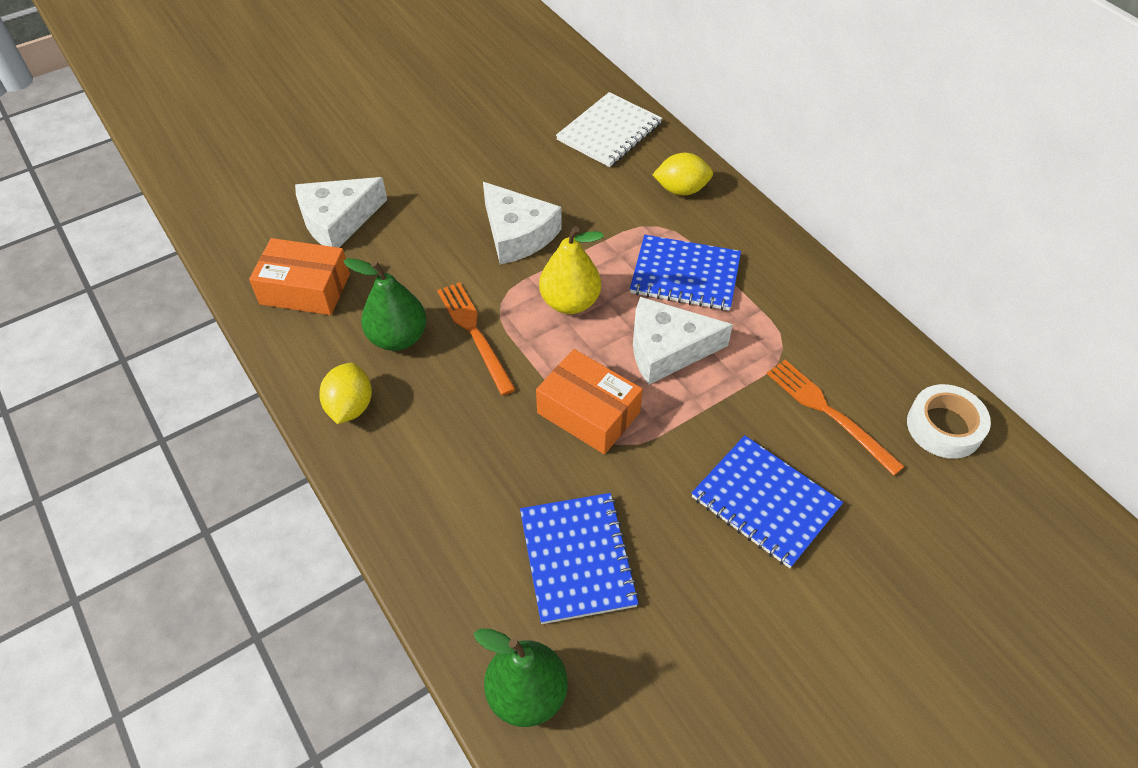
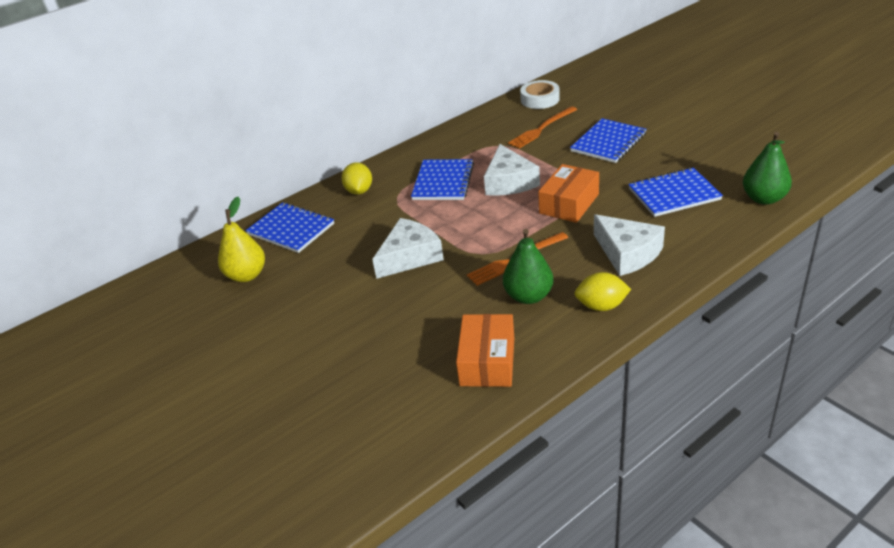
camera: 90 degrees left, 15 degrees down
white cheese [295,177,387,248] -> white cheese moved to [594,214,665,276]
yellow pear [539,226,604,314] -> yellow pear moved to [218,197,265,282]
white notebook [556,92,662,167] -> blue notebook [245,202,334,253]

